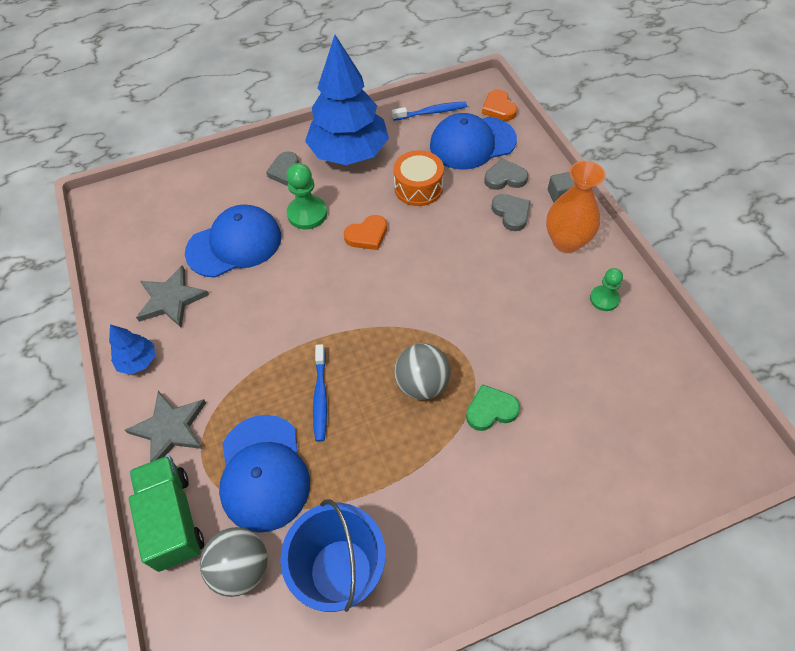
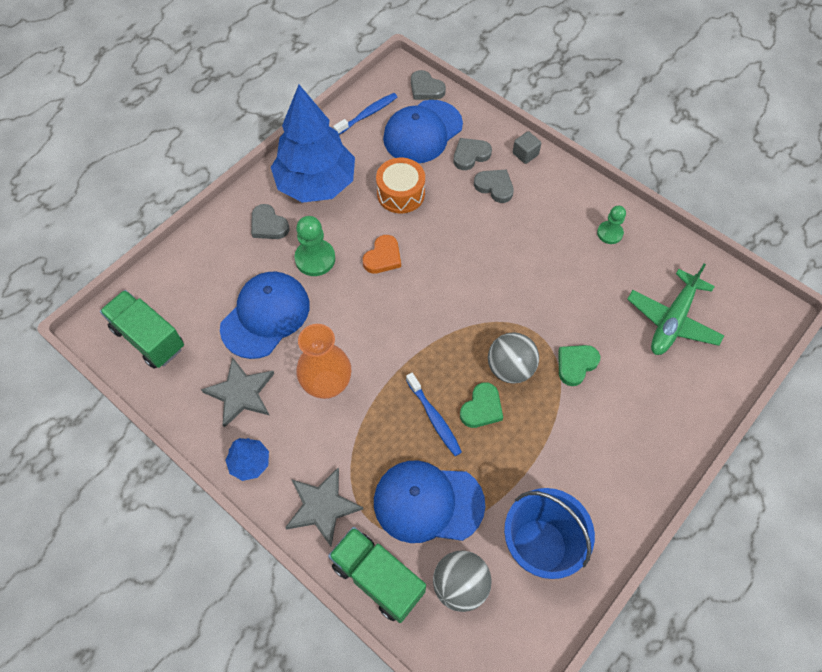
camera: 30 degrees left, 5 degrees up
blue cap [219,415,310,533] -> blue cap turned 135 degrees clockwise [374,460,485,543]
orange heart [482,89,517,121] -> grey heart [411,70,446,100]
orange vase [546,161,605,253] -> orange vase moved to [296,324,351,399]
none -> green truck [100,290,184,369]
none -> green heart [460,382,503,428]
none -> green plane [627,264,724,355]

